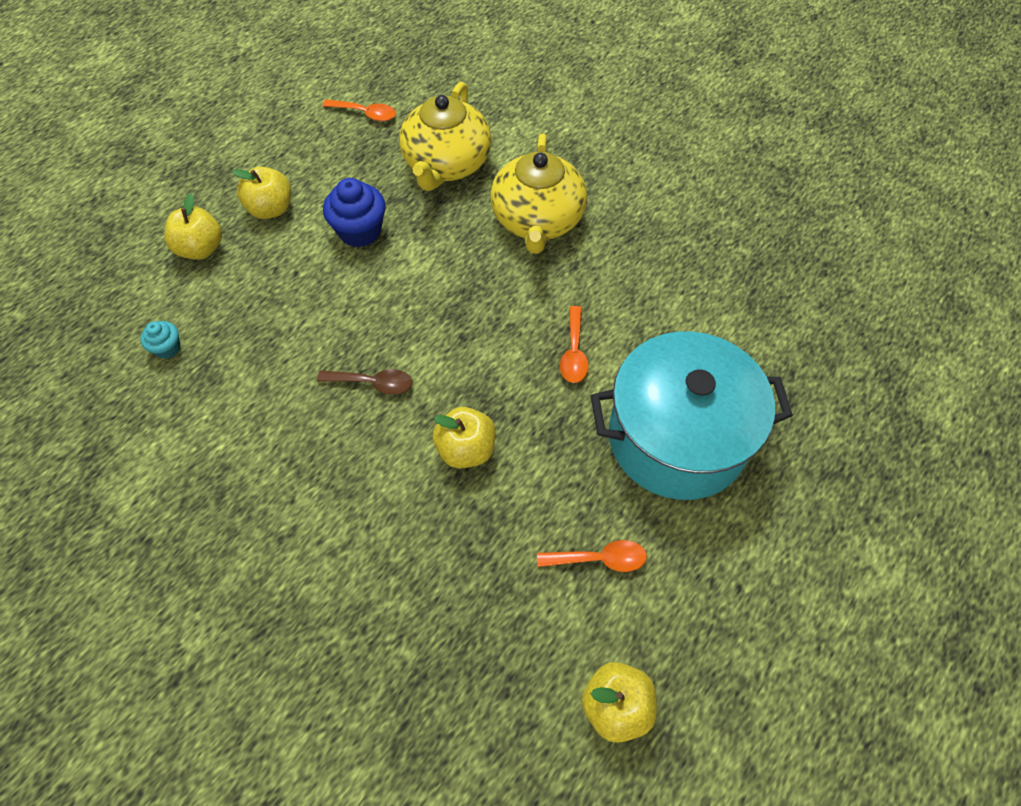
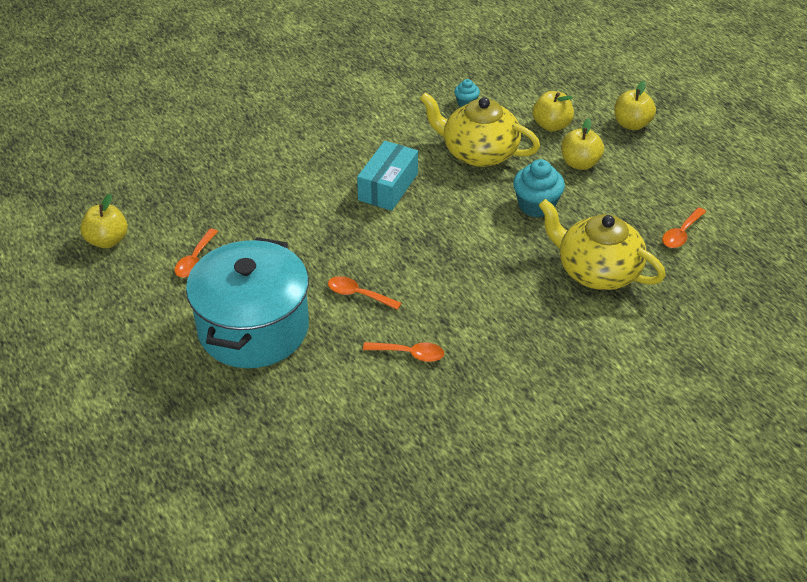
camera: 110 degrees right, 15 degrees down
brown spoon [317,369,412,395] -> turquoise box [357,141,418,211]
blue cupcake [323,178,386,248] -> turquoise cupcake [513,159,565,218]
yellow apple [433,407,496,468] -> yellow apple moved to [615,81,656,130]
yellow teapot [490,133,587,254] -> yellow teapot moved to [420,92,540,167]
none -> orange spoon [363,342,444,362]

